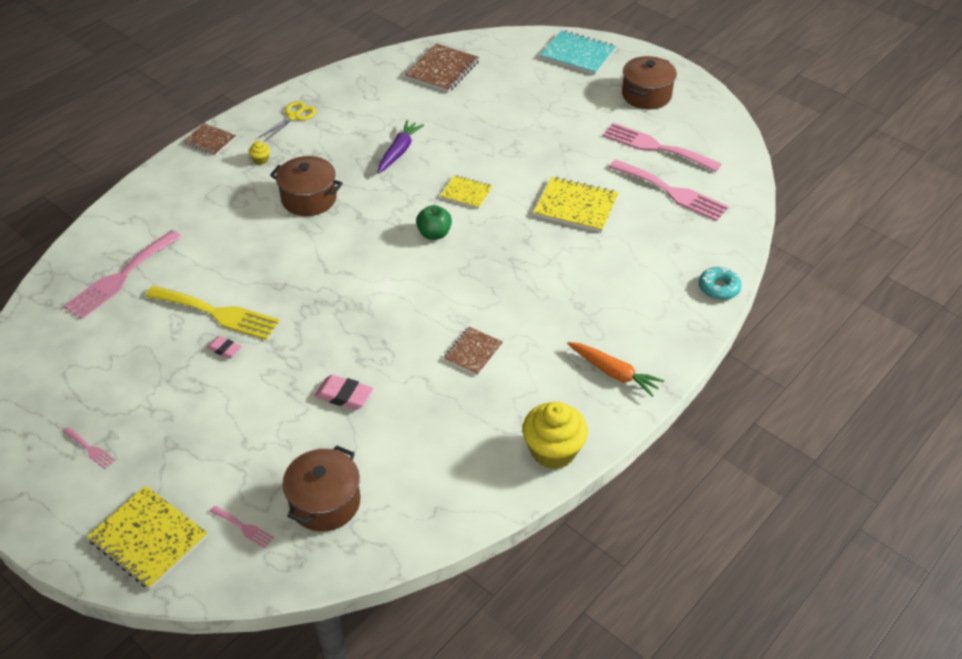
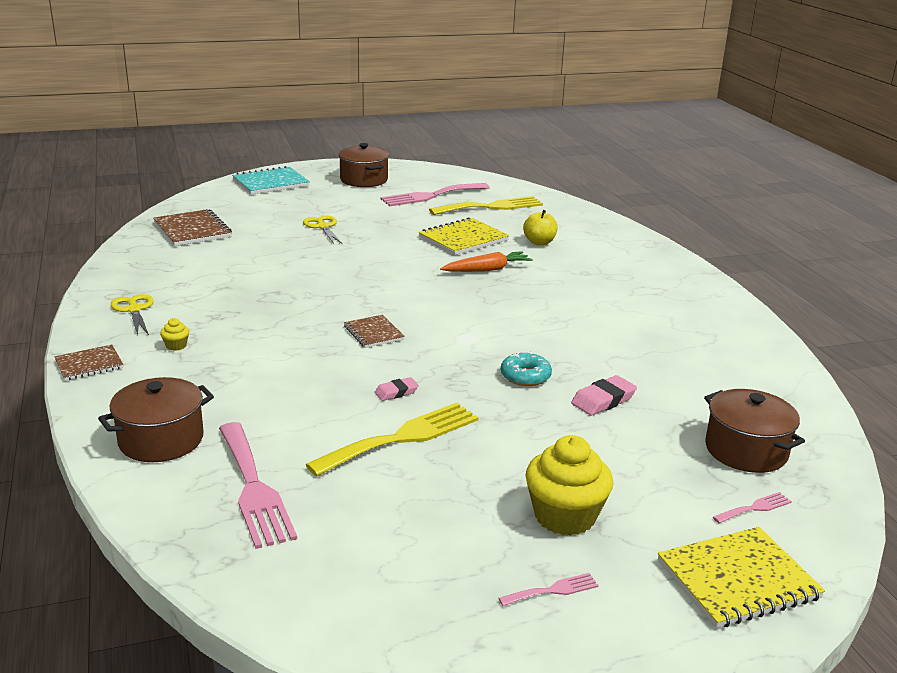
camera: 60 degrees left, 20 degrees down
pink eraser [207,336,242,359] -> pink eraser moved to [374,377,419,401]
brown pot [270,156,343,216] -> brown pot moved to [98,377,214,462]
purple carrot [378,120,424,174] -> none
green apple [416,205,452,240] -> none
yellow notebook [440,175,493,209] -> none
brown notebook [444,327,503,375] -> brown notebook moved to [344,315,405,348]
yellow cupcake [522,402,588,469] -> yellow cupcake moved to [525,435,613,536]
orange carrot [567,342,664,397] -> orange carrot moved to [440,251,533,272]
pink fork [609,160,729,221] -> yellow fork [429,196,543,215]
turquoise donut [699,267,742,300] -> turquoise donut moved to [501,352,552,386]
none -> yellow scissors [303,215,342,244]
none -> yellow apple [523,210,558,245]

